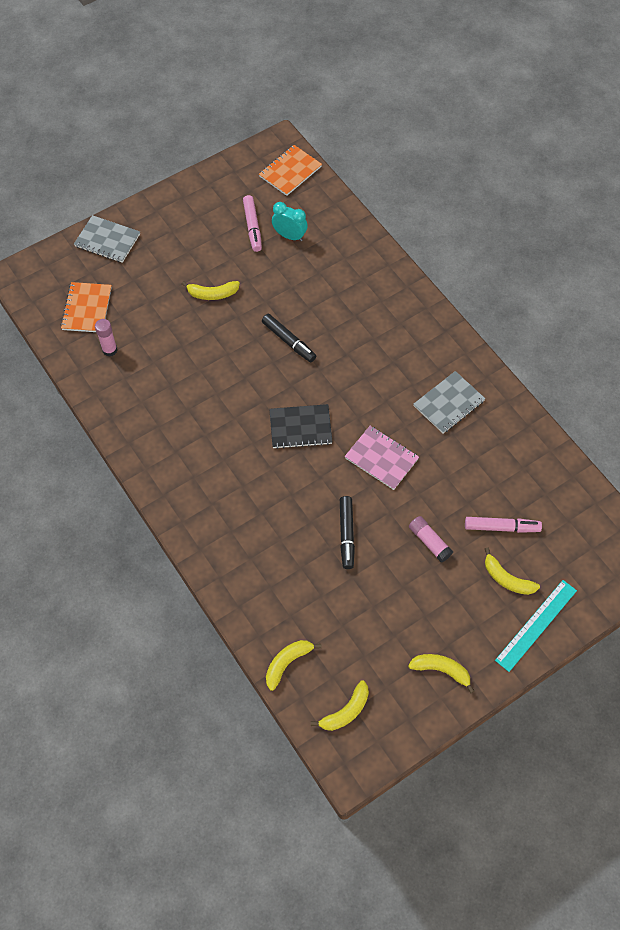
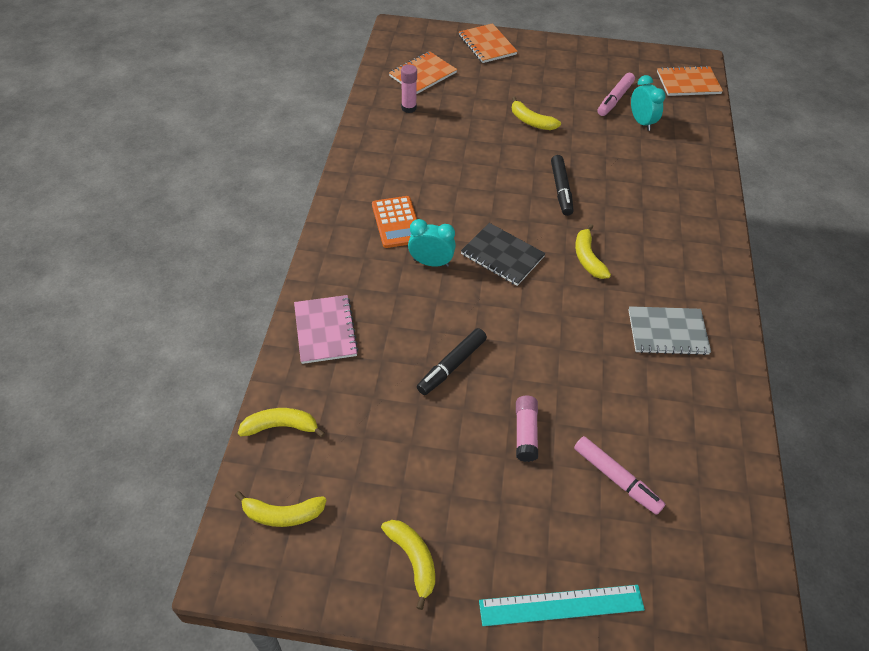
camera: 40 degrees right, 10 degrees down
grey notebook [74,215,140,263] -> orange notebook [459,23,518,63]
pink notebook [344,426,419,490] -> pink notebook moved to [294,295,359,364]
yellow banana [485,547,540,595] -> yellow banana moved to [575,224,611,279]
none -> orange calculator [372,196,417,248]
none -> turquoise clock [408,219,456,267]

